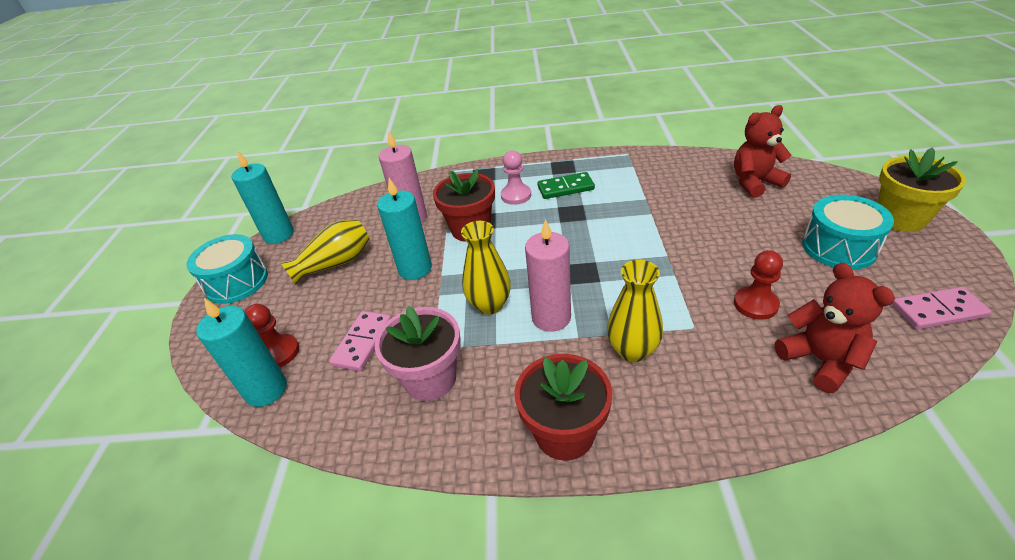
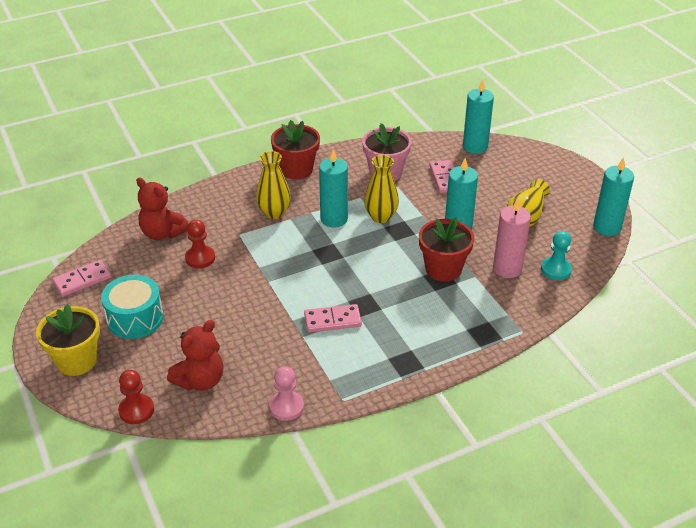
camera: 150 degrees right, 0 degrees up
turquoise drum [187,234,268,304] -> none
red pawn [245,304,299,367] -> red pawn moved to [118,370,154,424]
pink pawn [501,150,531,205] -> pink pawn moved to [269,366,304,421]
pink candle [525,219,571,332] -> turquoise candle [319,149,348,227]
green domino [537,172,595,199] -> none
none -> pink domino [304,304,362,332]
none -> turquoise pawn [541,231,572,280]

